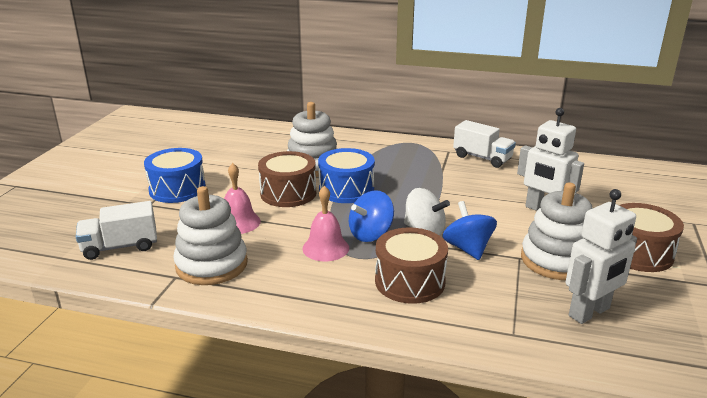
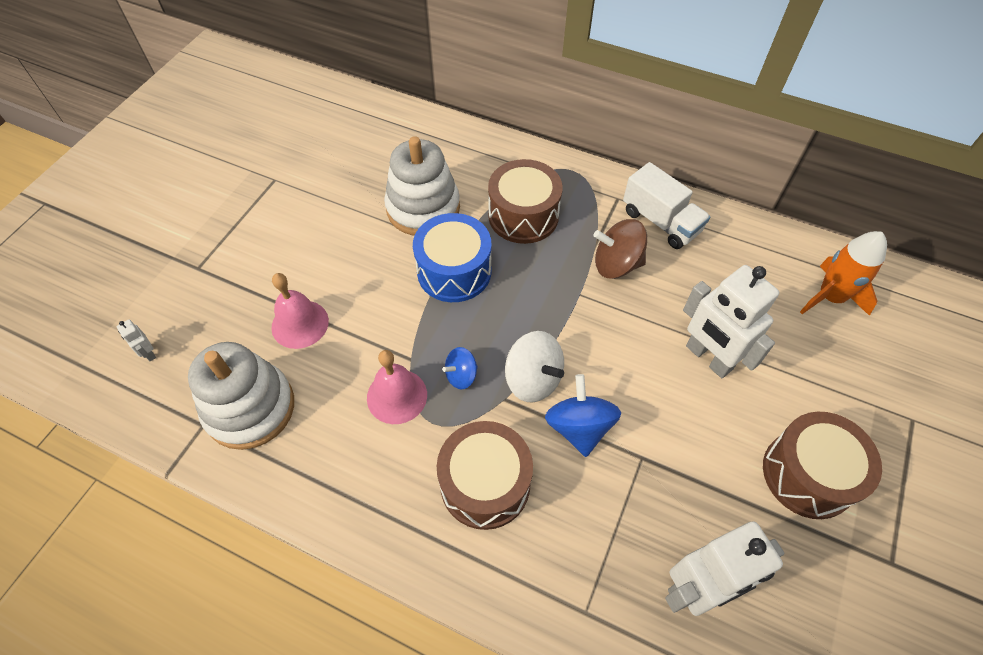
camera: 10 degrees right, 30 degrees up
white truck [76,201,157,260] -> white robot [117,319,156,361]
blue drum [144,148,206,203] -> none
brown drum [258,151,316,207] -> brown drum moved to [488,159,563,244]
blue spinning top [349,190,394,242] -> blue spinning top [442,347,478,389], size x0.59
white stacking toy [521,182,593,280] -> none
none -> brown spinning top [593,219,647,279]
none -> orange rocket [800,231,887,316]

